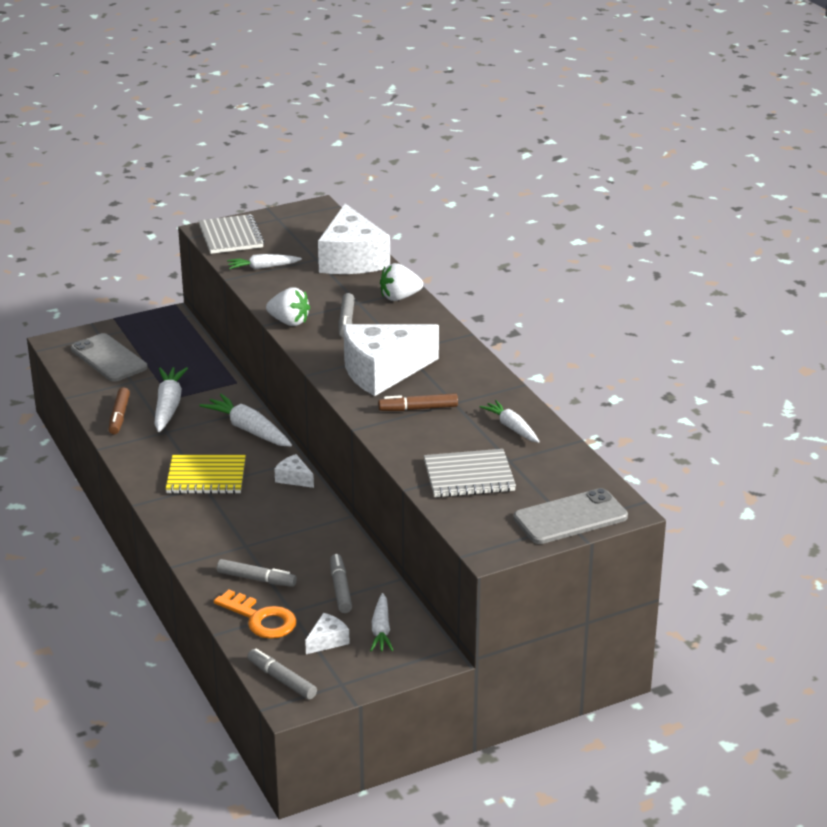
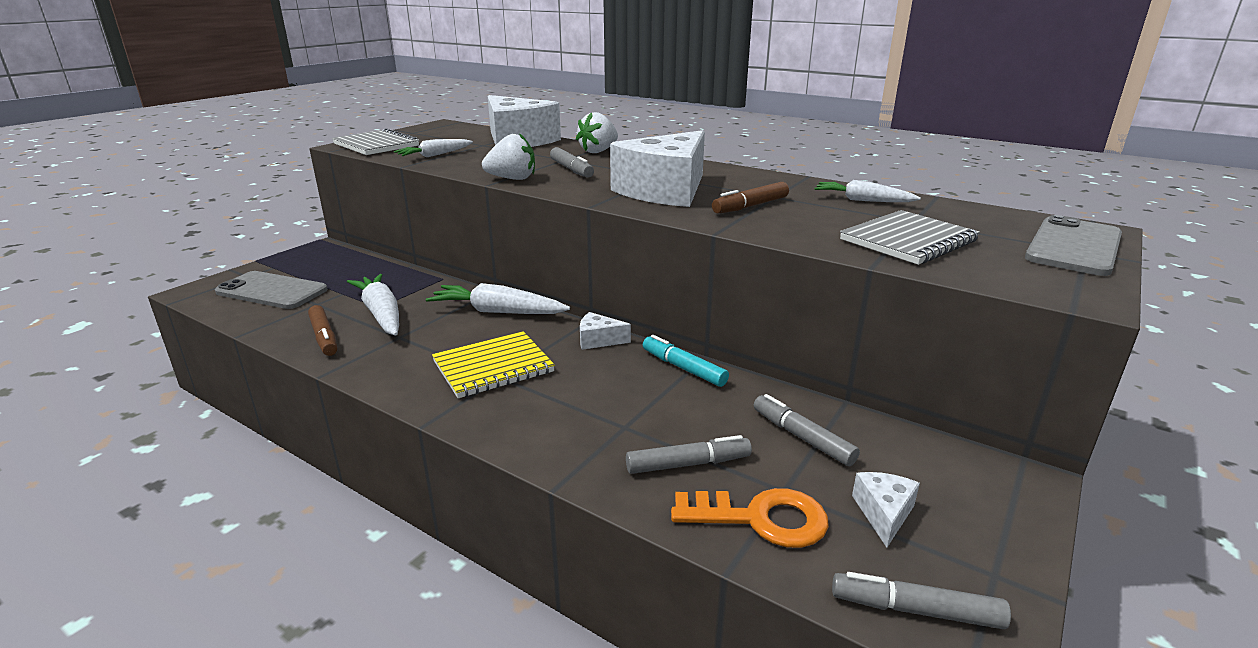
camera: 30 degrees left, 5 degrees down
white carrot [370,593,393,652] -> none
none -> turquoise marker [643,335,729,387]

